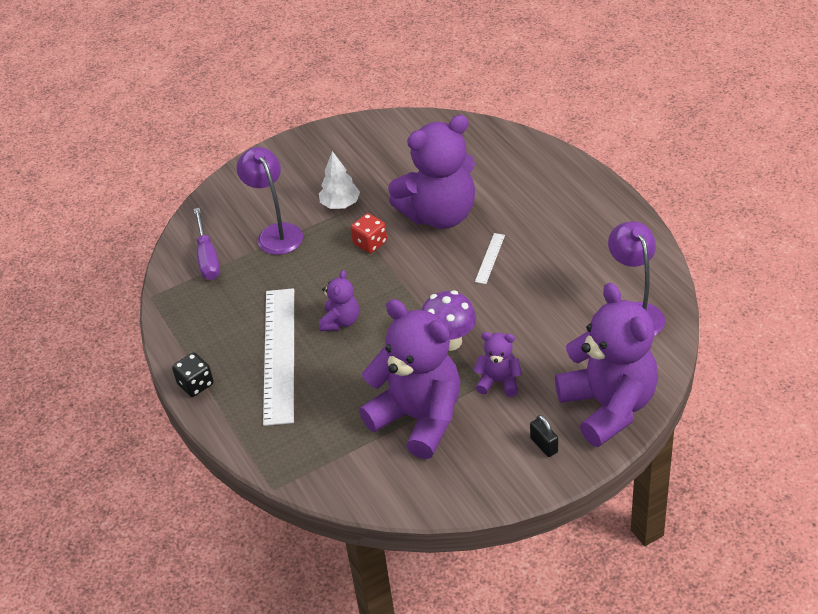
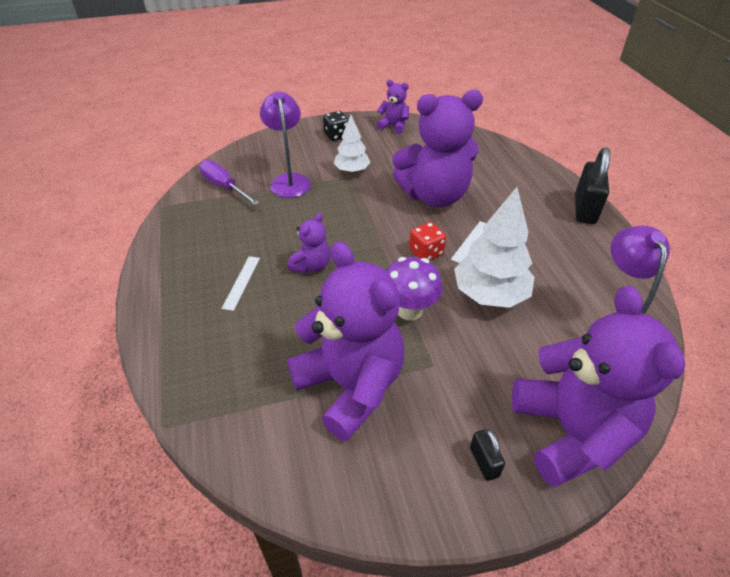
camera: 10 degrees right, 0 degrees up
black dice [172,352,214,397] -> black dice moved to [323,111,349,141]
purple screwdriver [194,208,220,280] -> purple screwdriver turned 135 degrees clockwise [199,160,260,205]
white ruler [263,288,294,426] -> white ruler [222,256,260,311], size x0.42
red dice [351,213,387,253] -> red dice moved to [409,222,446,261]
purple teddy bear [473,332,522,397] -> purple teddy bear moved to [376,80,409,134]
none -> white tree [454,187,535,308]
none -> black padlock [575,147,610,224]

